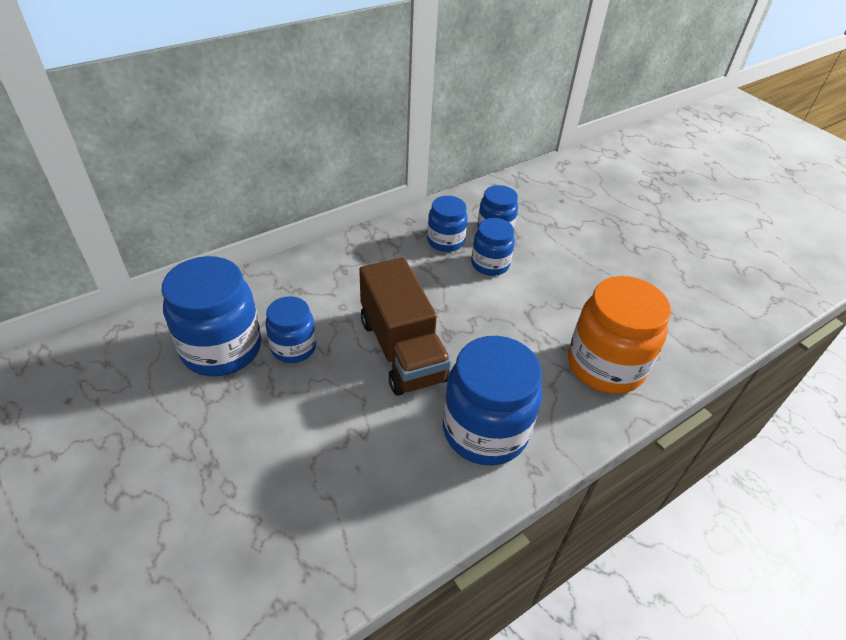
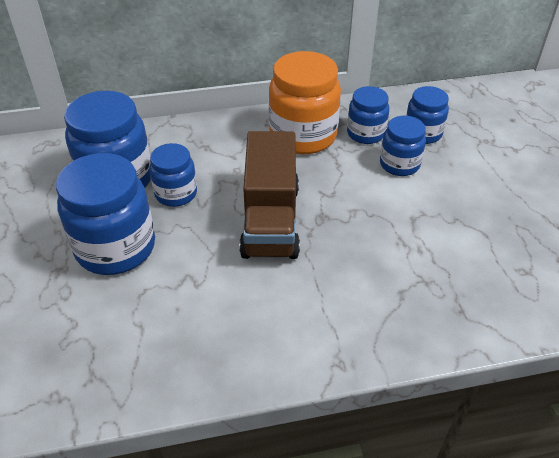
camera: 25 degrees right, 0 degrees up
blue jar [443,336,542,465] -> blue jar moved to [56,153,155,275]
orange jar [568,276,671,394] -> orange jar moved to [269,51,341,154]

